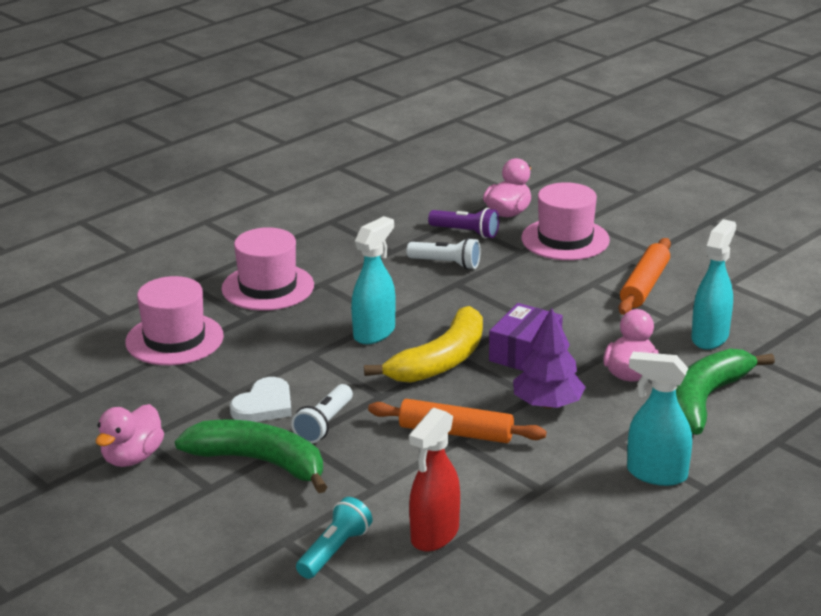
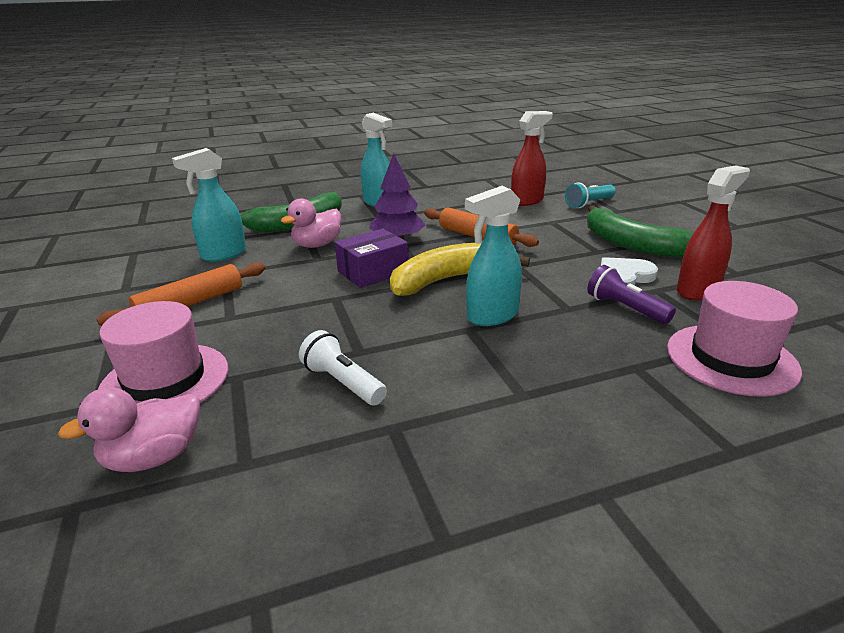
camera: 155 degrees left, 0 degrees up
pink duck [96,404,164,467] -> none
pink hat [221,227,314,311] -> none
white flashlight [291,384,353,443] -> none
purple flashlight [428,208,499,239] -> purple flashlight moved to [587,265,676,324]
none -> red spray bottle [677,165,750,300]

